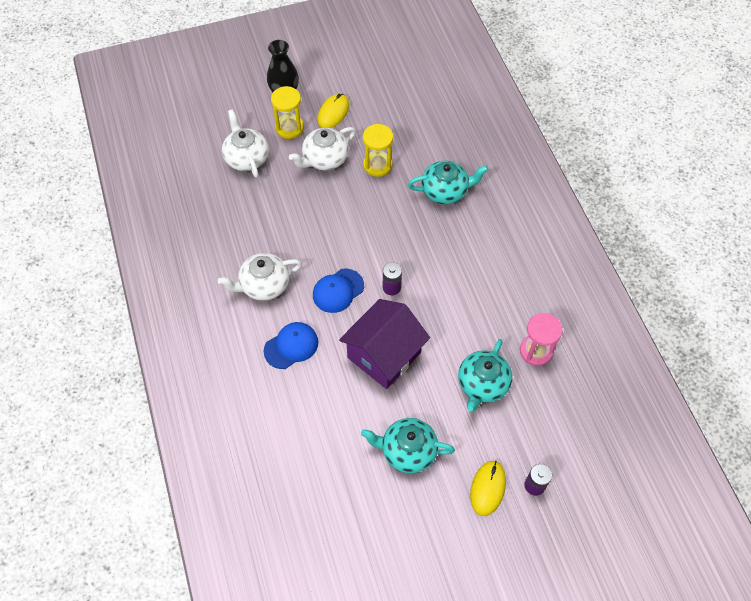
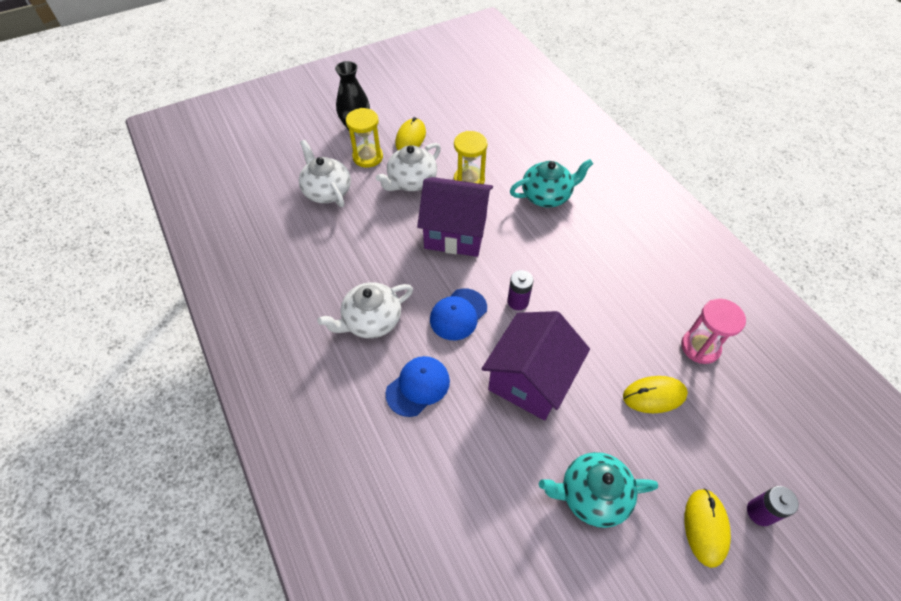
camera: 10 degrees left, 5 degrees down
turquoise teapot [458,339,512,412] -> yellow mouse [623,376,688,413]
none -> purple house [417,177,493,257]

